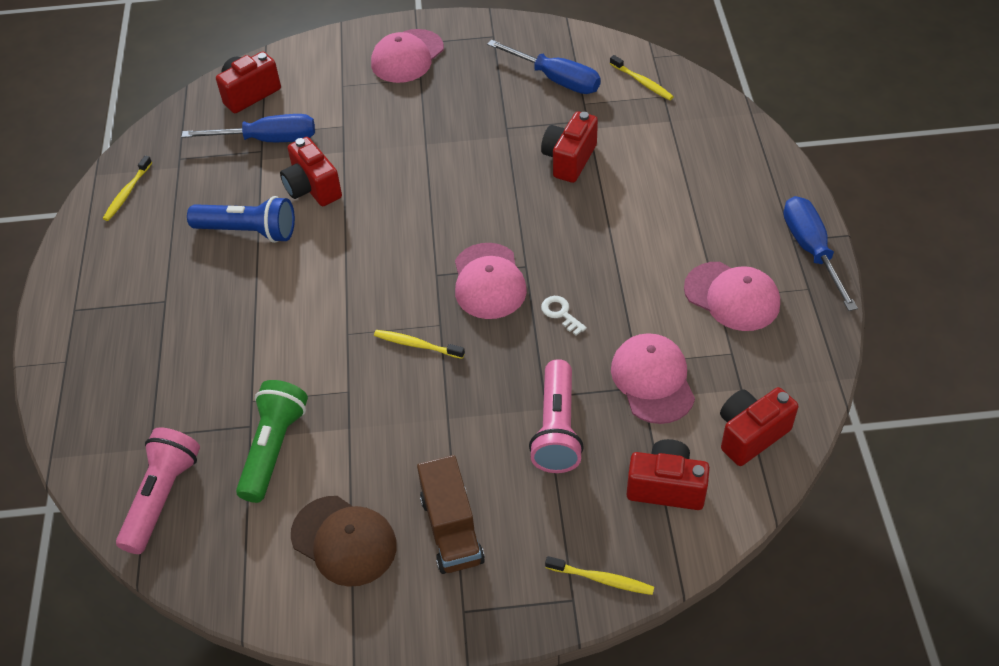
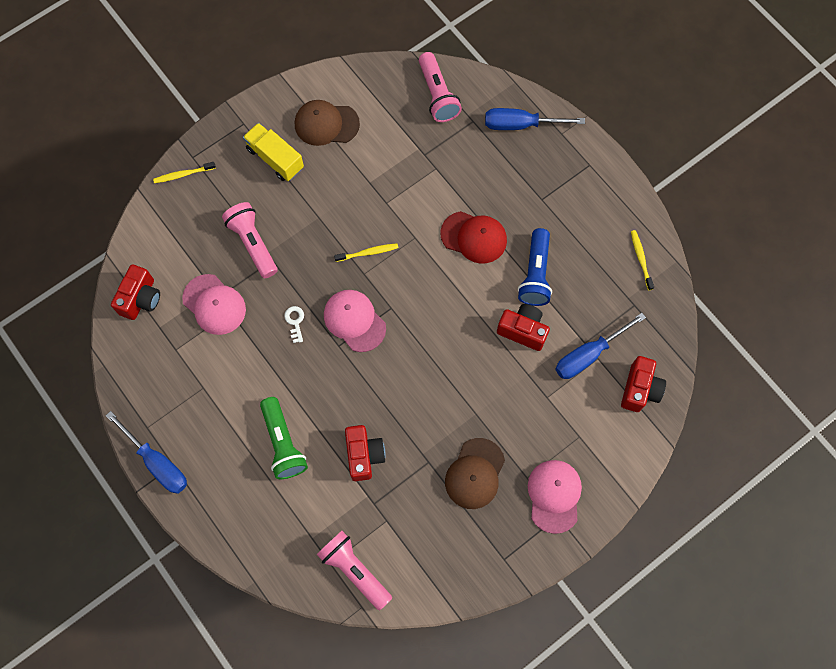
camera: 145 degrees right, 20 degrees up
blue flashlight [187,196,295,243] -> blue flashlight turned 60 degrees counterclockwise [518,228,552,306]
green flashlight [236,380,308,503] -> green flashlight moved to [260,397,308,479]
brown truck [417,455,485,574] -> yellow truck [243,123,304,181]
blue screwdriver [487,40,601,94] -> blue screwdriver moved to [485,108,585,130]
white key [541,296,587,335] -> white key turned 120 degrees counterclockwise [284,306,304,343]
yellow toothbrush [610,55,674,100] -> pink flashlight [317,531,392,610]
red camera [627,439,710,510] -> none
pink cap [684,262,780,331] -> none
none -> red cap [440,211,507,264]
none -> brown cap [445,438,505,509]

